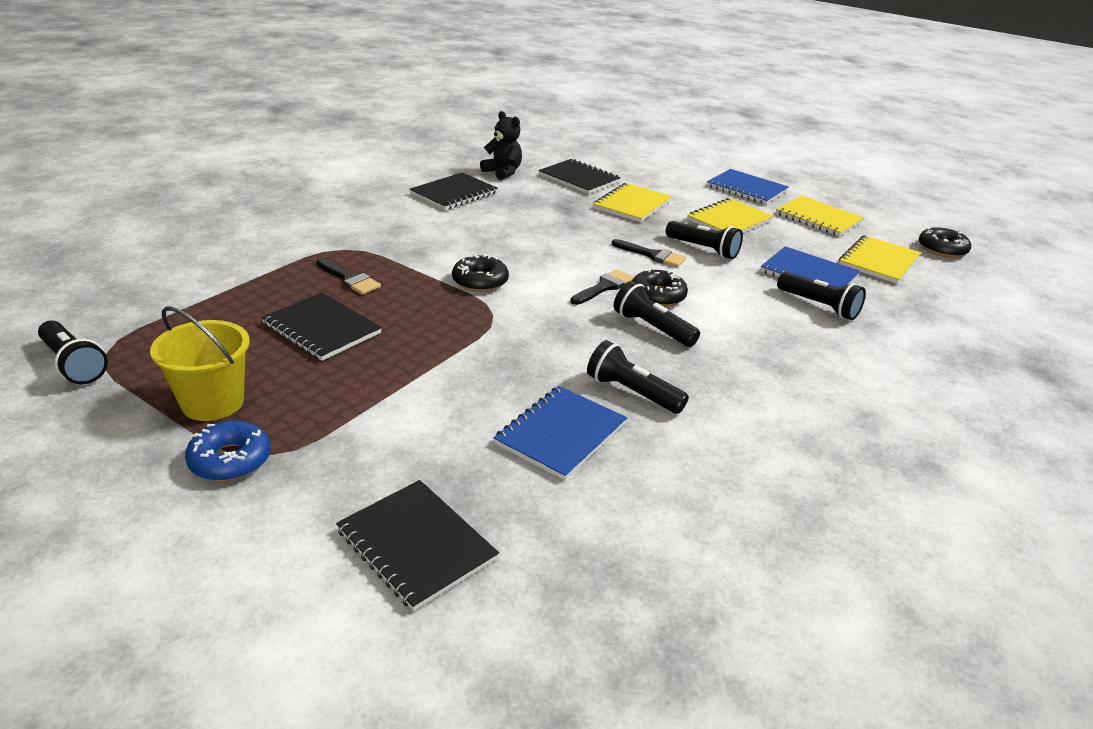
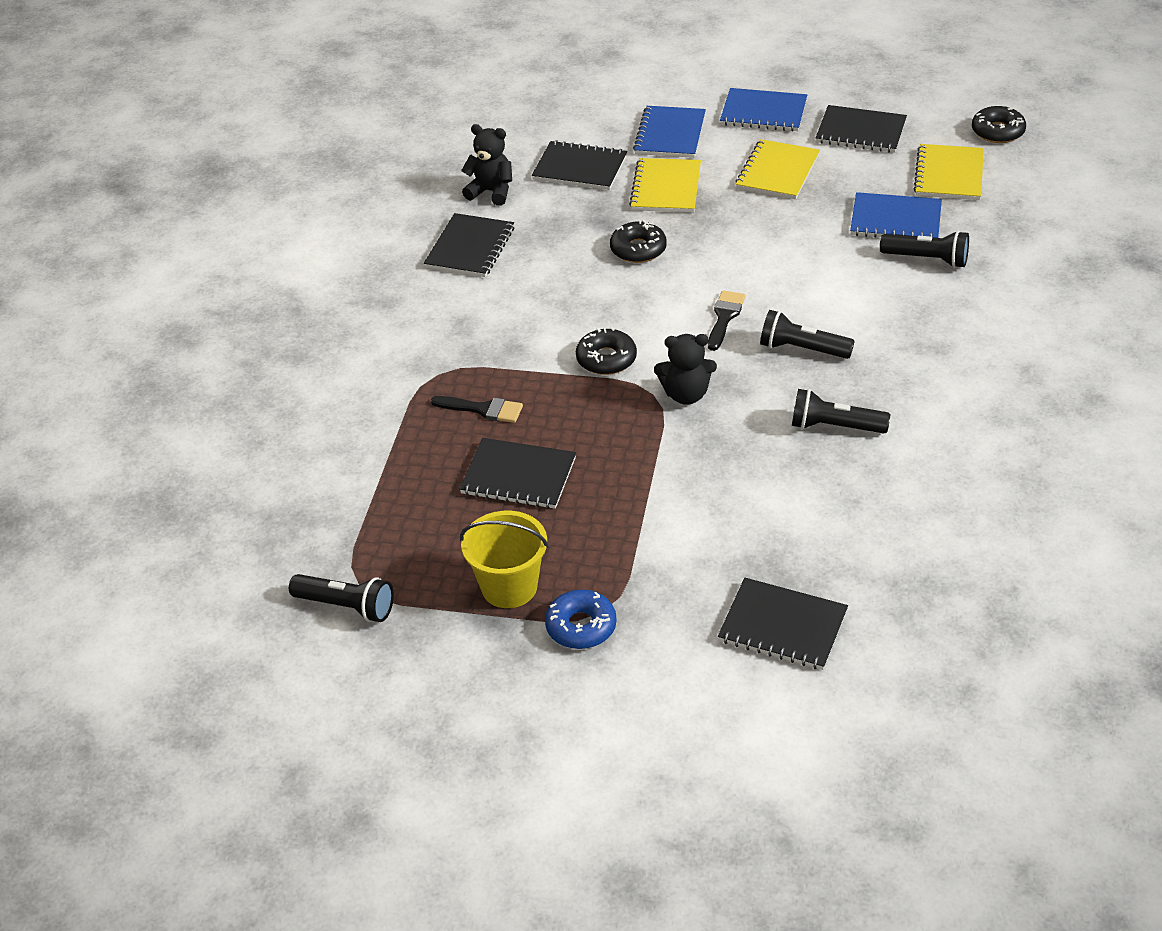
camera: 20 degrees left, 10 degrees up
blue notebook [493,386,627,480] -> blue notebook moved to [633,106,706,158]
black brush [612,239,686,267] -> none
black donut [632,269,688,307] -> black donut moved to [610,220,667,263]
black flashlight [666,221,743,259] -> none
yellow notebook [776,196,865,236] -> black notebook [816,105,907,153]
none -> black teddy bear [654,334,717,405]

